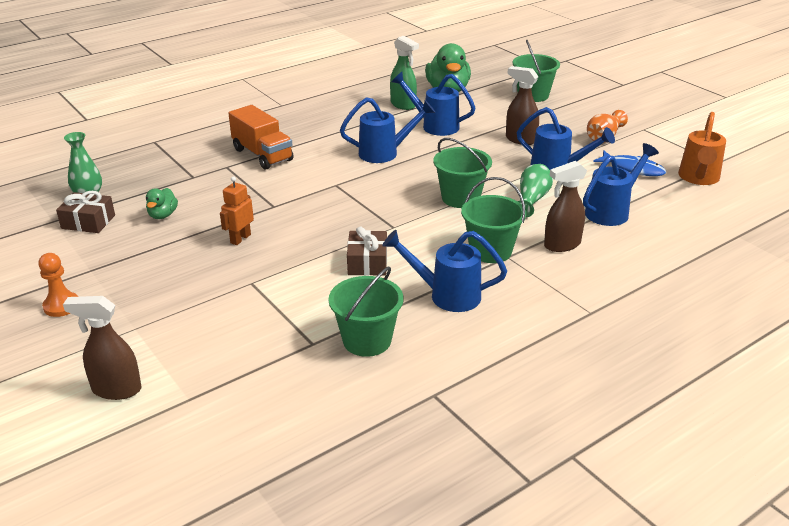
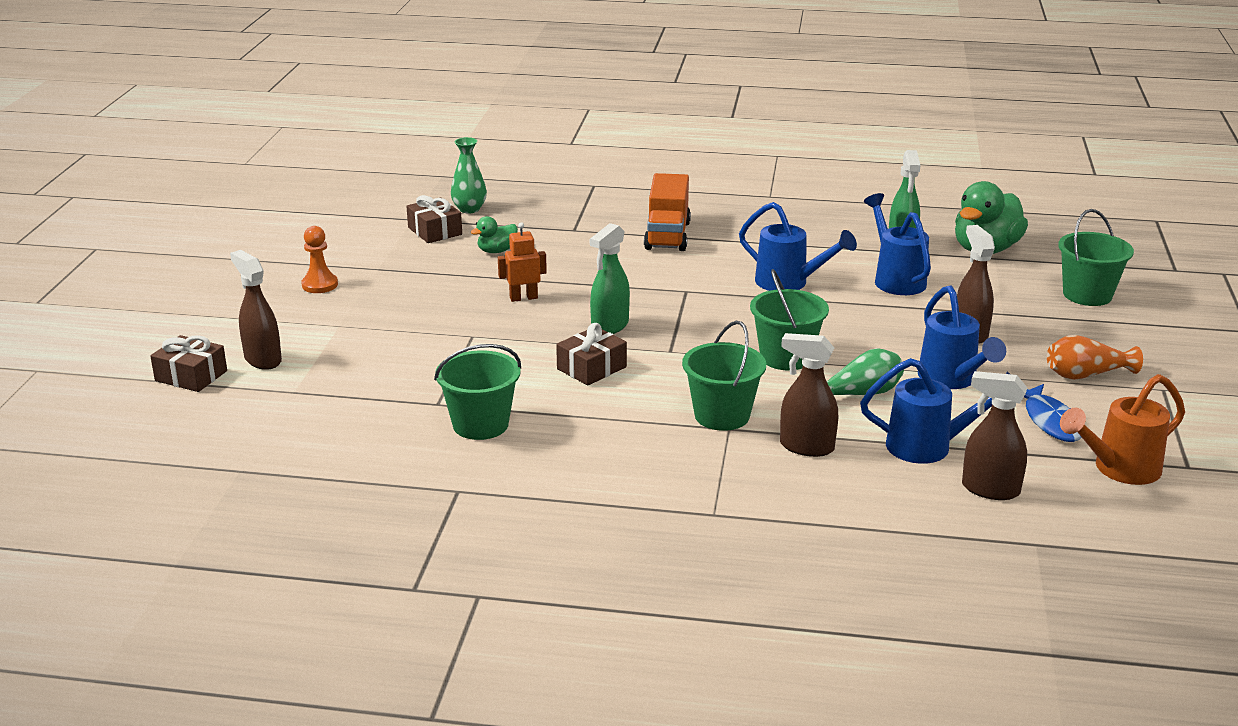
camera: 45 degrees right, 5 degrees down
blue watering can [382,230,507,312] -> none
none -> brown gift [150,335,227,392]
none -> green spray bottle [590,223,630,334]
none -> brown spray bottle [962,371,1027,500]

